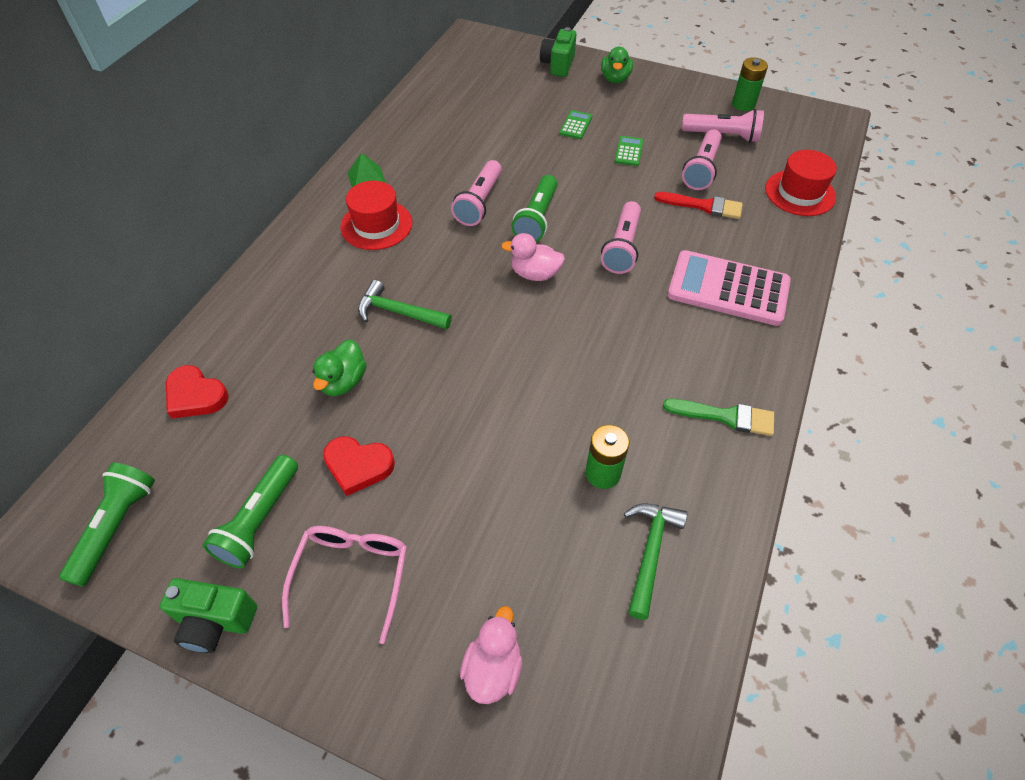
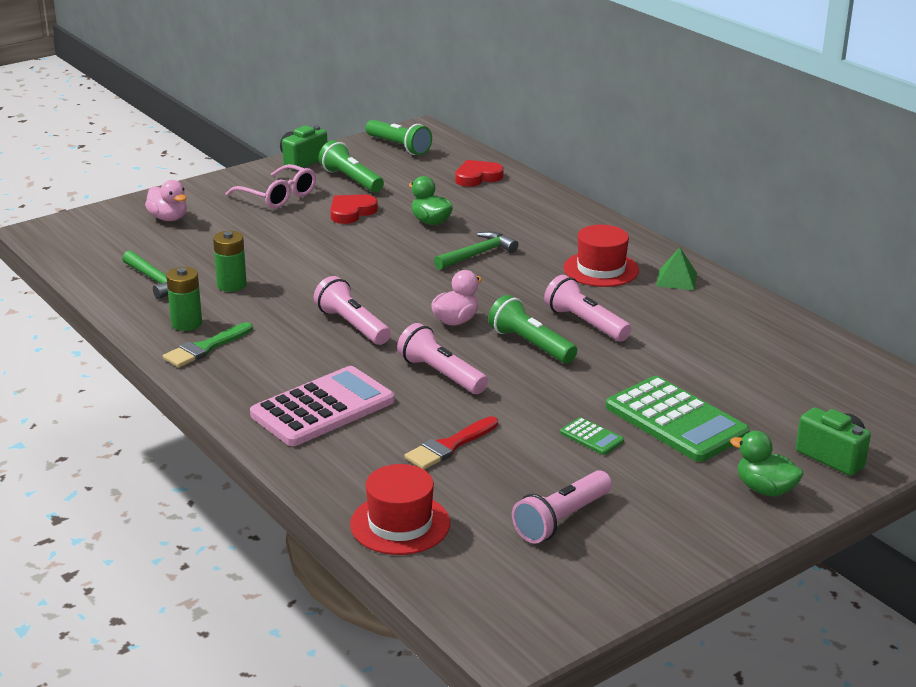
camera: 120 degrees right, 25 degrees down
green calculator [559,110,592,139] -> green calculator [606,376,750,462], size x2.30
pink flashlight [682,129,722,190] -> pink flashlight moved to [314,276,391,345]
green battery [732,57,768,111] -> green battery moved to [166,267,202,331]

